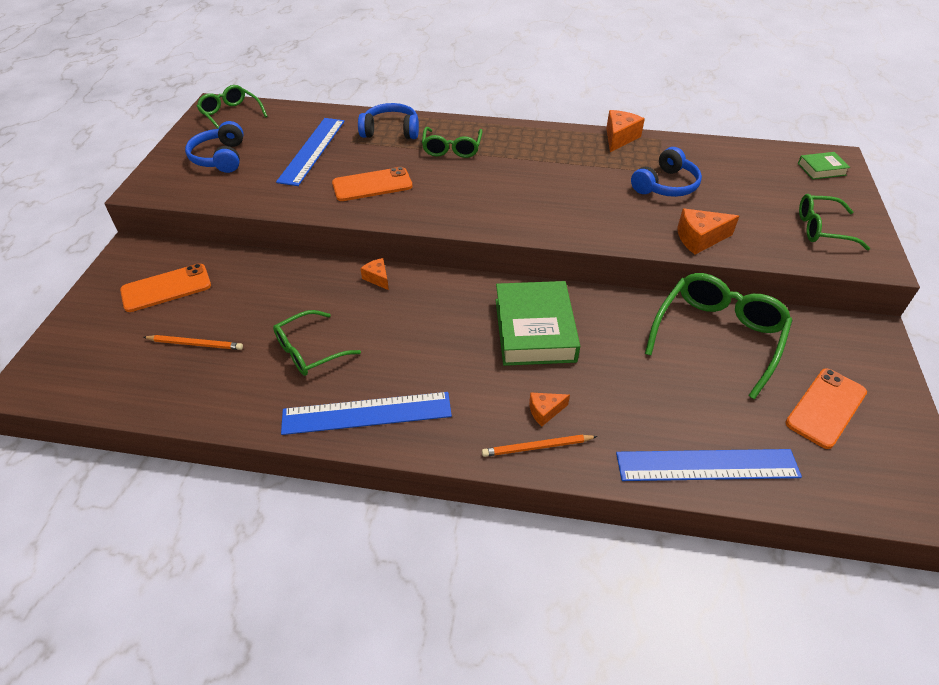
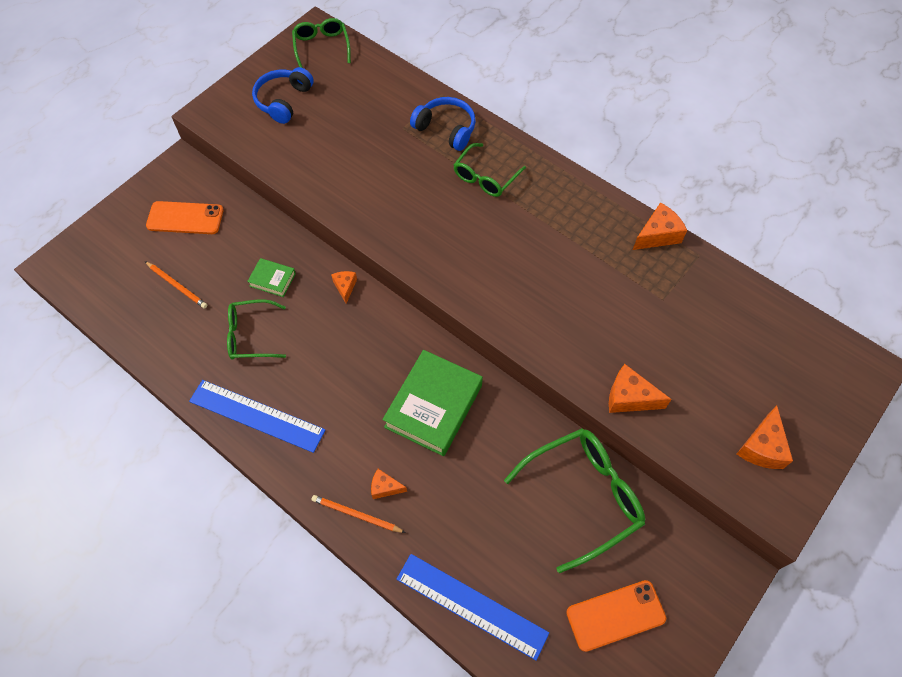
camera: 30 degrees right, 15 degrees up
blue ruler [276,118,345,186] -> none
orange phone [332,167,413,201] -> none
blue headphones [631,147,702,197] -> none
green book [798,152,850,179] -> green book moved to [247,258,296,297]
green glasses [799,194,870,250] -> orange cheese [737,405,793,469]

